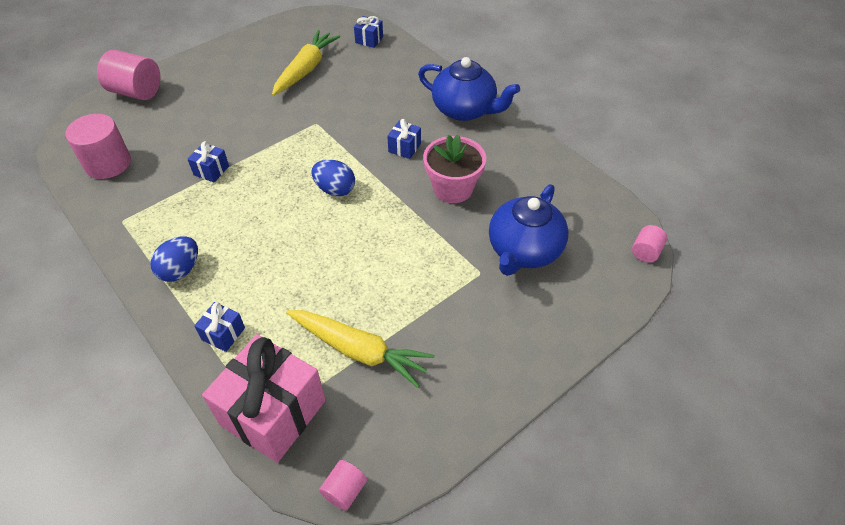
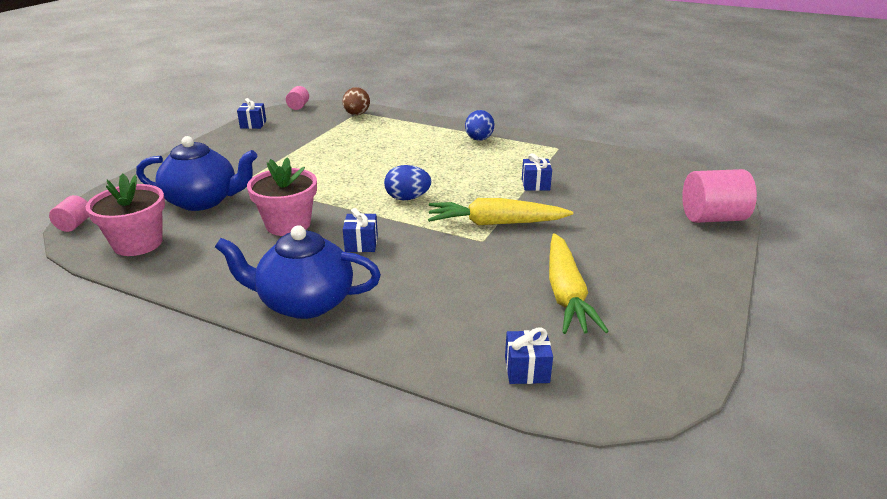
camera: 155 degrees right, 20 degrees down
pink cylinder [65,114,131,179] -> none
blue gift [194,302,245,352] -> blue gift moved to [237,98,266,129]
pink gift [202,334,326,463] -> brown egg [343,87,370,115]
yellow carrot [286,310,434,388] -> yellow carrot moved to [428,198,573,225]
blue teapot [489,184,568,276] -> blue teapot turned 90 degrees clockwise [136,136,258,211]
none -> pink flower pot [86,173,165,256]

